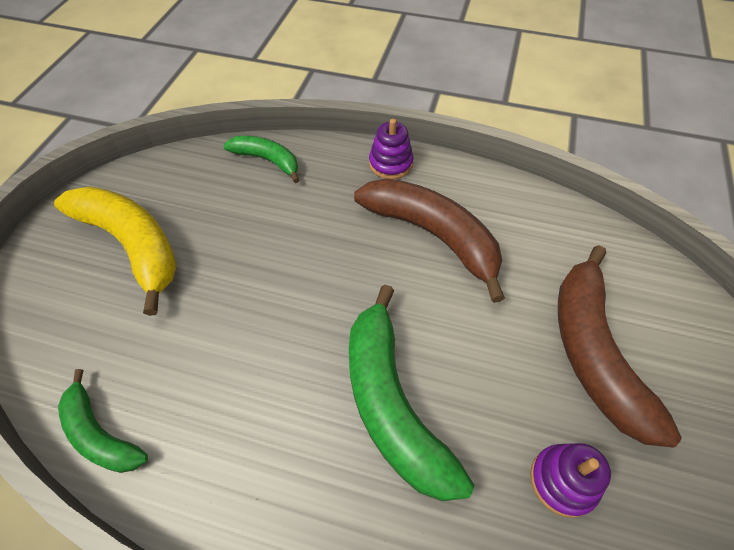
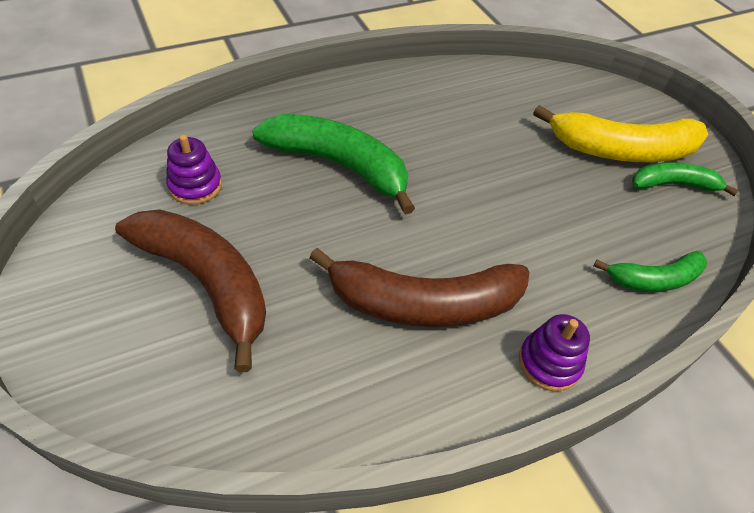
camera: 135 degrees right, 5 degrees down
green banana [58,369,148,473] -> green banana moved to [632,162,739,196]

